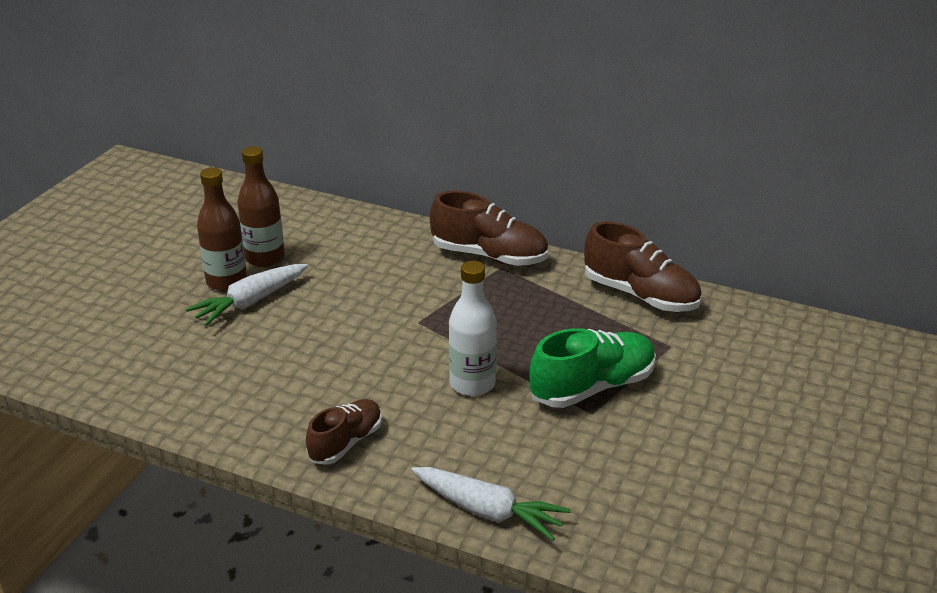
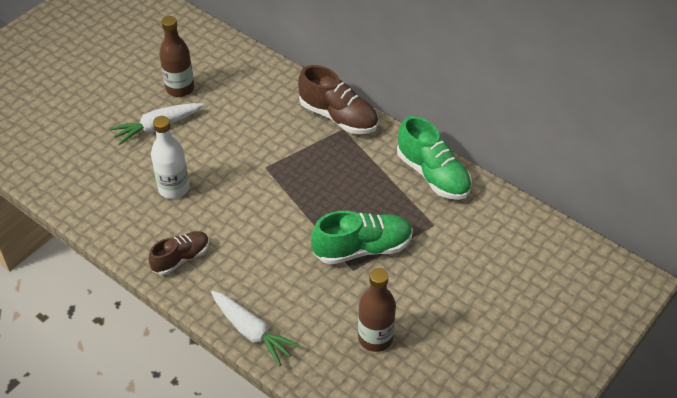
camera: 15 degrees right, 15 degrees up
brown bottle [197,167,247,291] -> brown bottle moved to [358,268,396,352]
white bottle [449,261,497,396] -> white bottle moved to [151,116,189,199]
brown shoe [584,222,702,312] -> green shoe [397,116,472,200]

